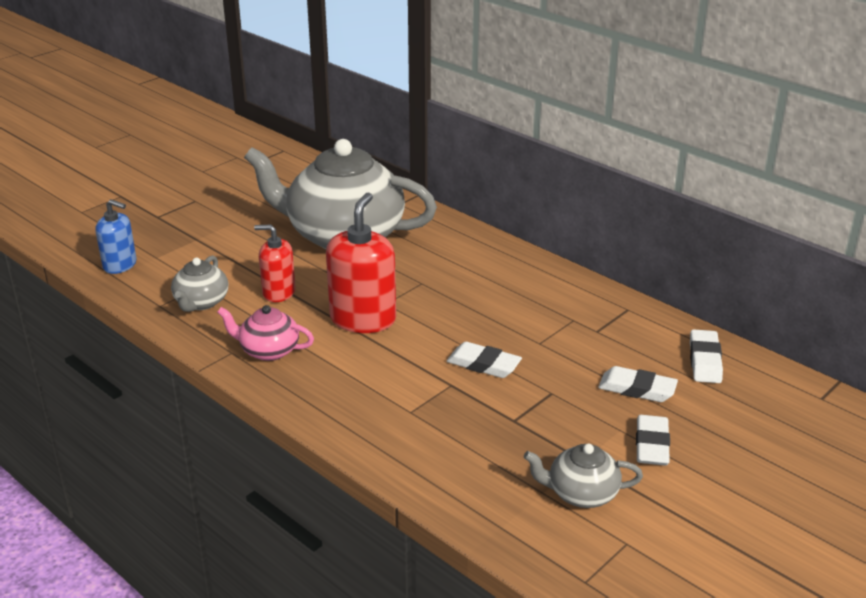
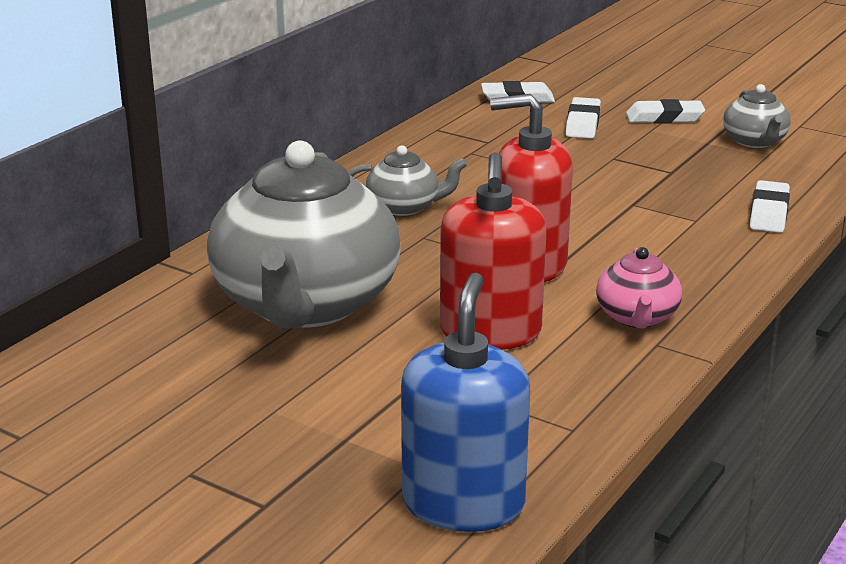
camera: 100 degrees left, 5 degrees down
blue soap dispenser [95,199,137,274] -> blue soap dispenser [401,273,530,532], size x1.63
grey teapot [171,255,228,312] -> grey teapot moved to [348,145,467,216]
red soap dispenser [254,225,296,302] -> red soap dispenser [440,152,547,350], size x1.63
white eraser [446,342,522,378] -> white eraser moved to [750,180,790,233]

